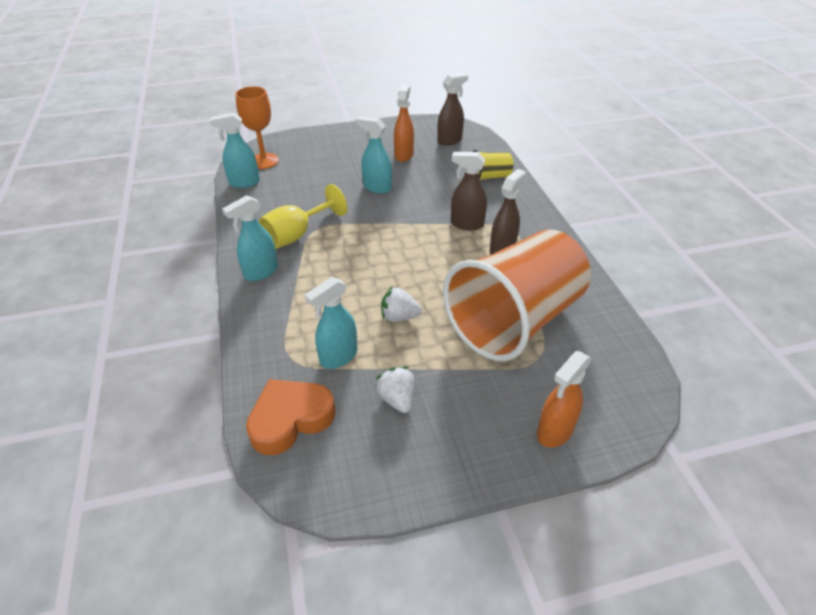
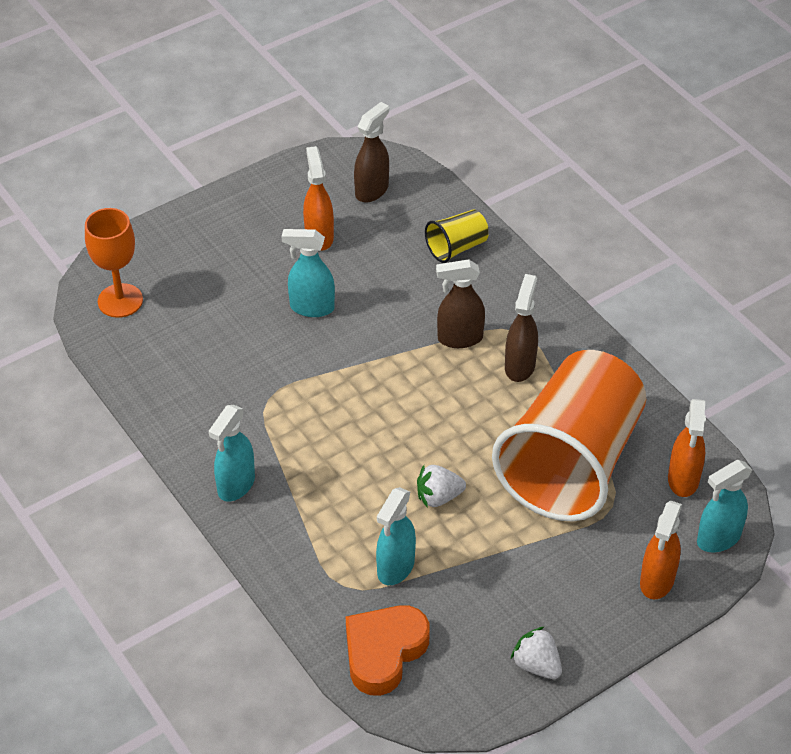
camera: 20 degrees left, 5 degrees up
turquoise spray bottle [210,113,260,188] -> turquoise spray bottle moved to [697,460,752,552]
yellow goblet [259,184,347,249] -> none
white strawberry [375,366,415,413] -> white strawberry moved to [511,627,562,679]
none -> orange spray bottle [668,399,706,497]

